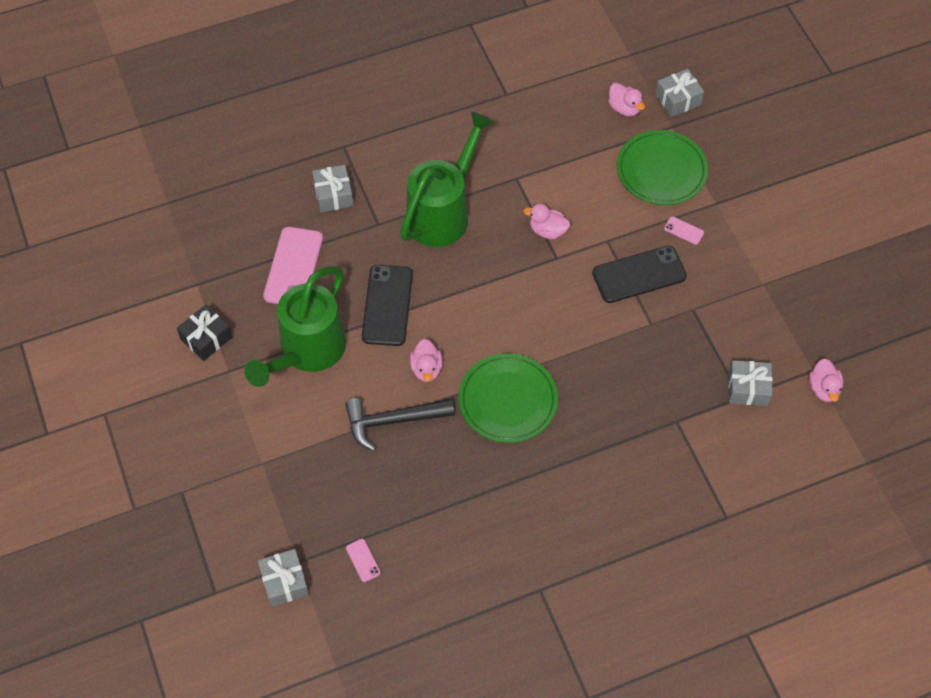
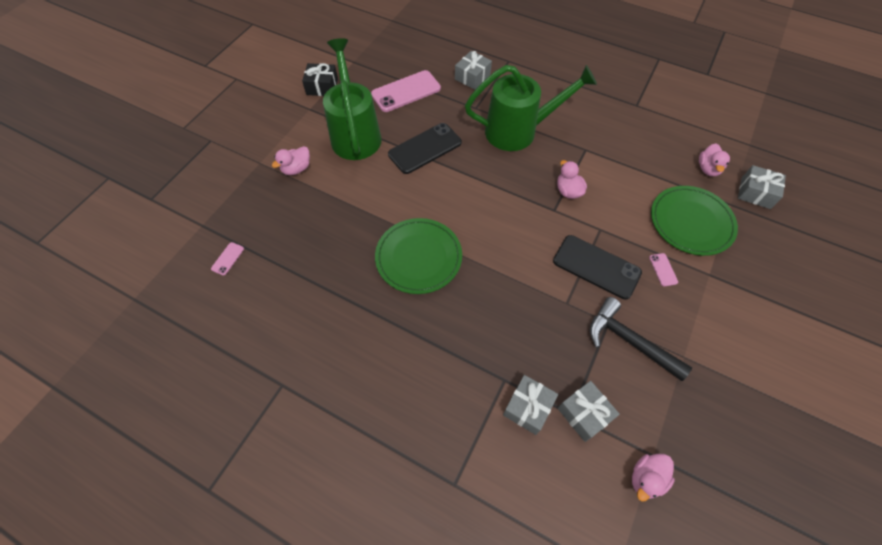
camera: 50 degrees right, 0 degrees up
green watering can [244,266,346,387] -> green watering can turned 90 degrees clockwise [323,38,381,160]
grey gift [258,549,309,607] -> grey gift moved to [503,375,558,435]
black hammer [345,398,454,451] -> black hammer moved to [590,297,692,381]
pink duck [410,339,443,382] -> pink duck moved to [272,146,310,175]

